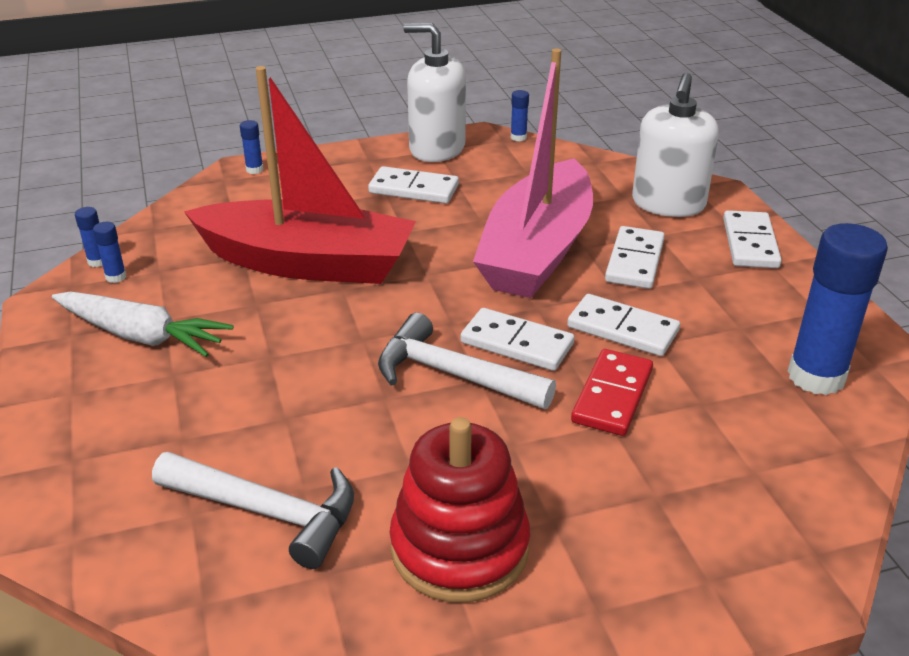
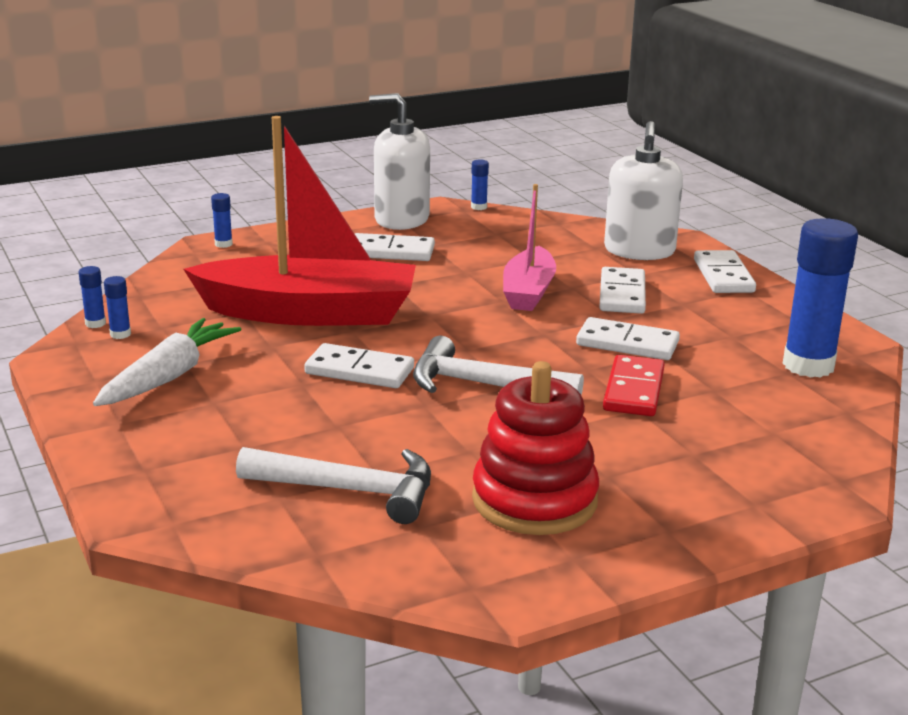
camera: 10 degrees left, 10 degrees down
white carrot [52,292,234,357] -> white carrot turned 75 degrees counterclockwise [93,318,242,406]
white domino [461,308,574,371] -> white domino moved to [304,343,414,388]
pink boat [473,48,593,298] -> pink boat [503,184,556,311], size x0.56

